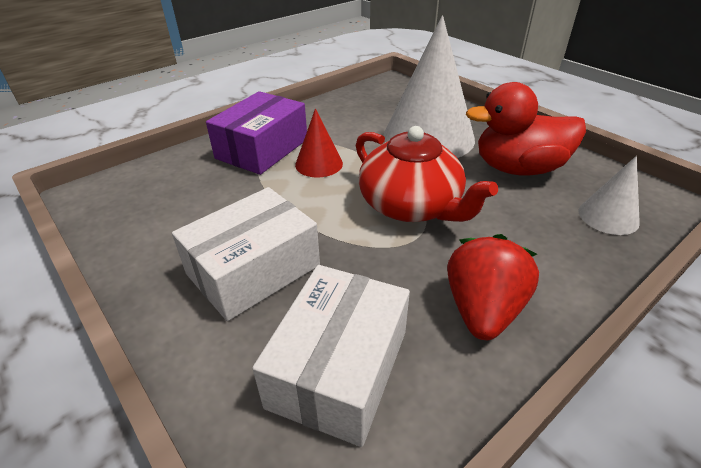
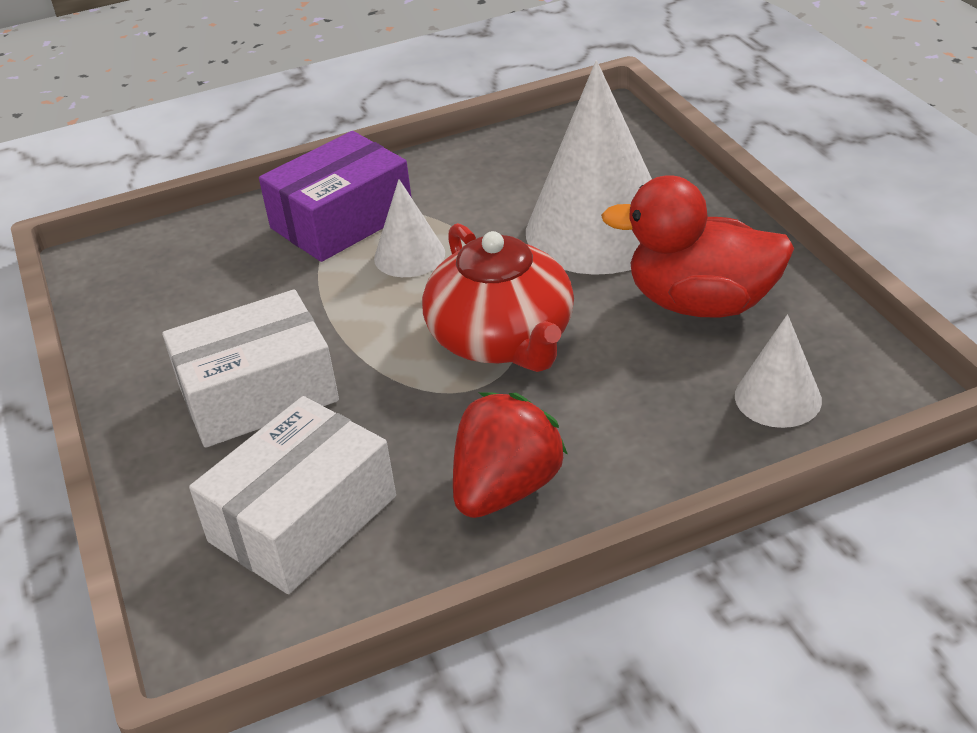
camera: 20 degrees right, 0 degrees up
red cone [295,108,343,177] -> white cone [374,179,445,277]

